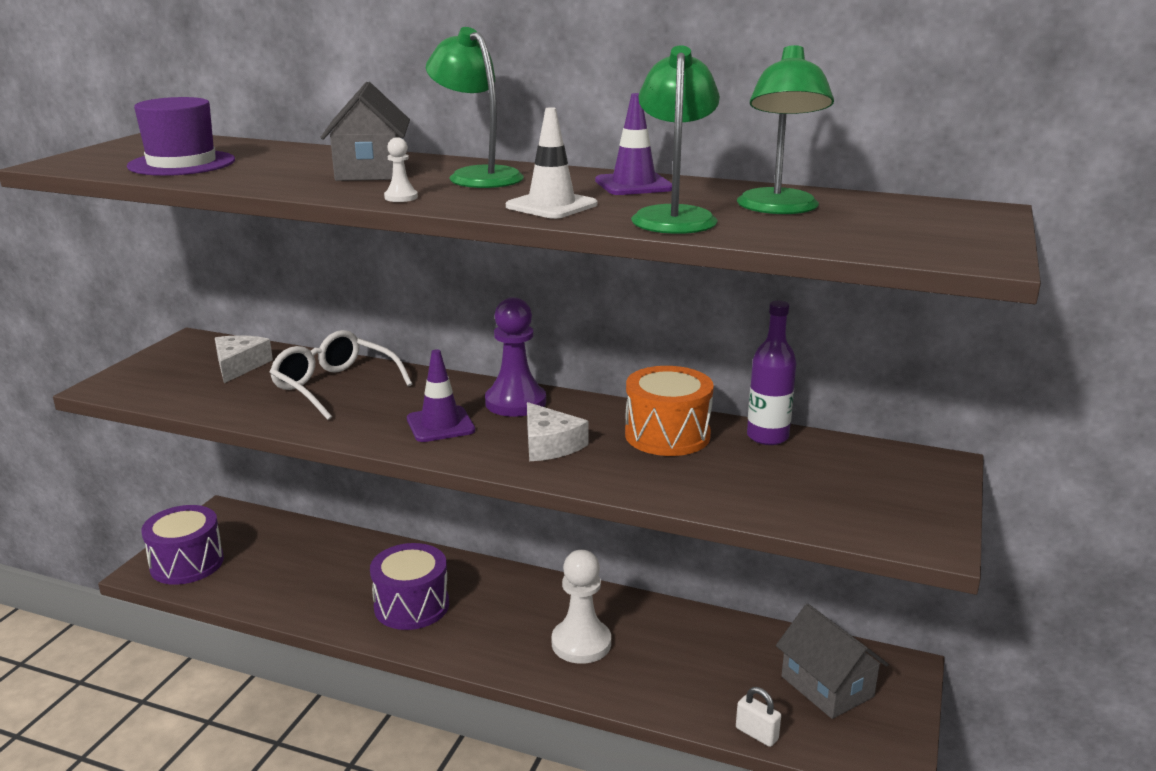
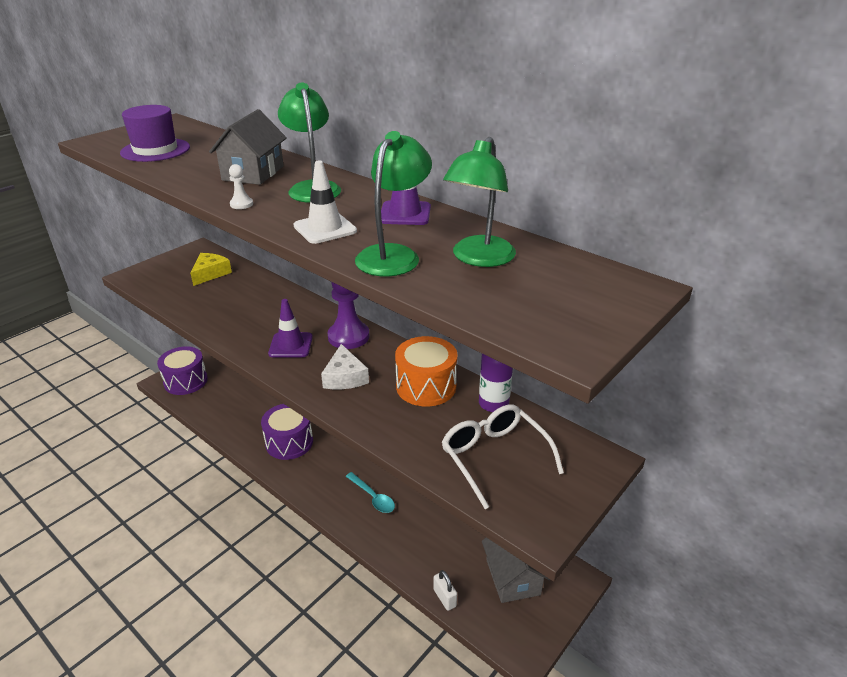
camera: 20 degrees right, 10 degrees up
white cheese [215,335,273,383] -> yellow cheese [190,253,232,286]
white glasses [270,330,412,420] -> white glasses moved to [442,404,564,509]
white pawn [552,550,611,664] -> turquoise spoon [346,472,395,513]

